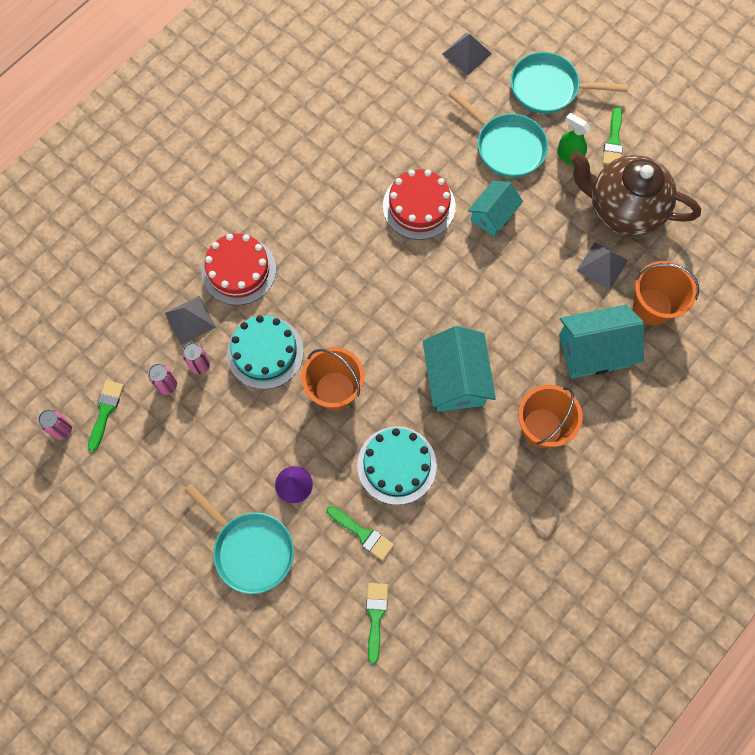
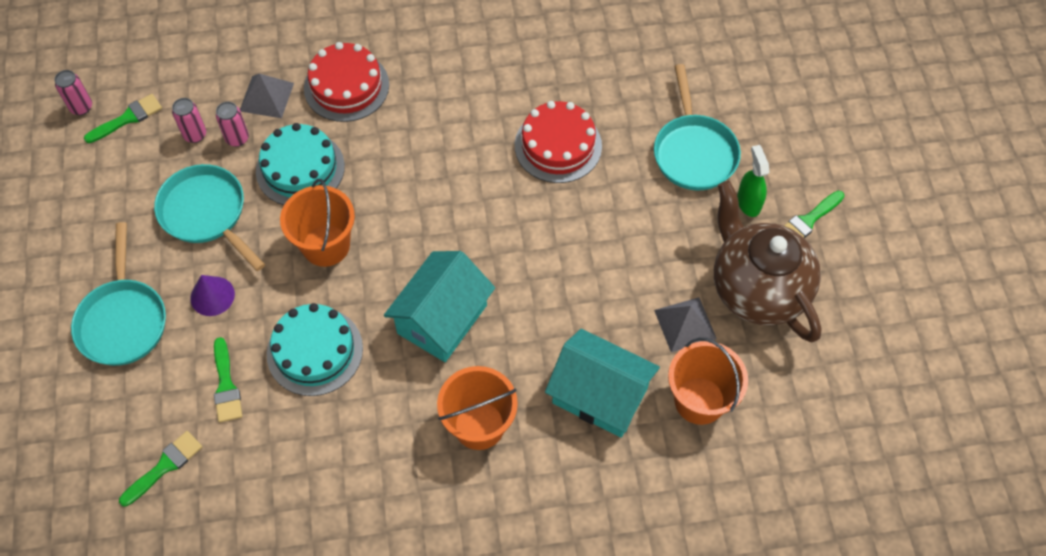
camera: 40 degrees right, 10 degrees down
grey pyramid [442,33,492,75] -> none
turquoise house [468,181,523,237] -> none
turquoise pan [511,52,628,114] -> turquoise pan moved to [154,164,265,271]

